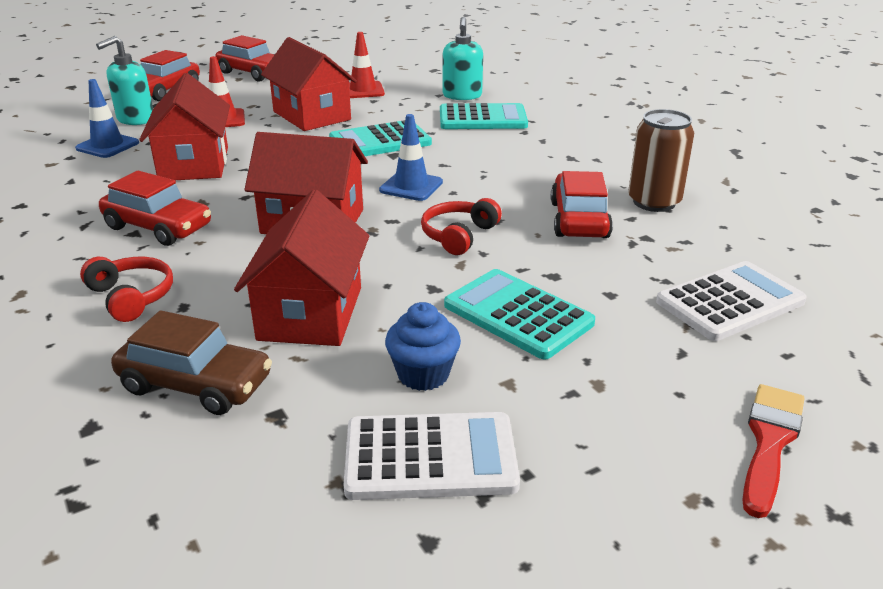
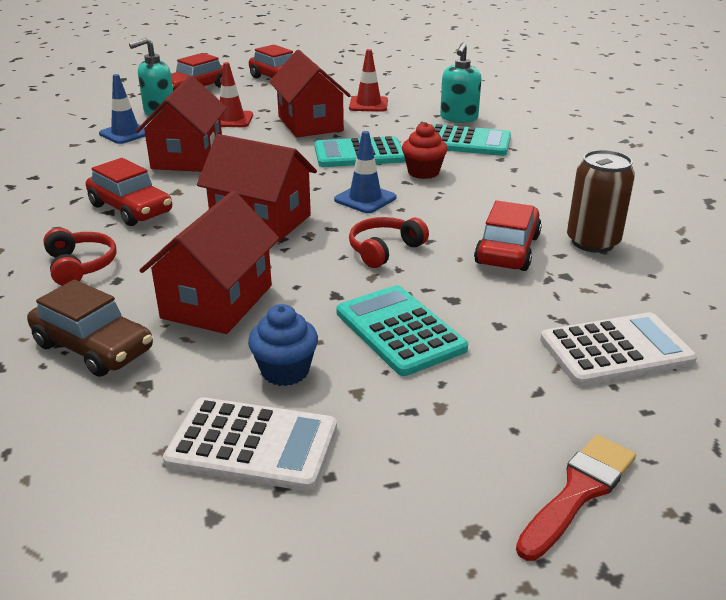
camera: 15 degrees right, 0 degrees up
none -> red cupcake [402,122,448,179]

